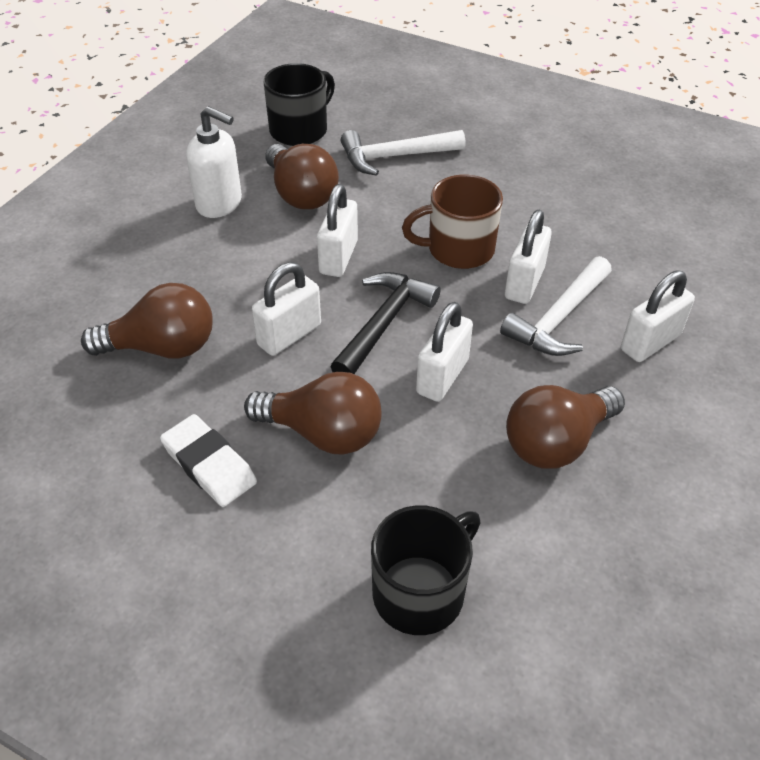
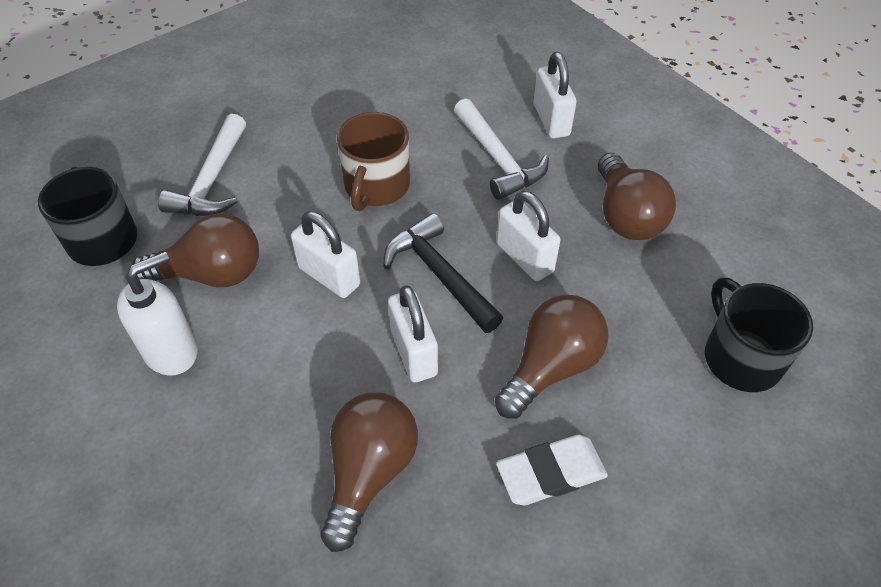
camera: 65 degrees left, 5 degrees up
white padlock [505,210,552,304] -> none

